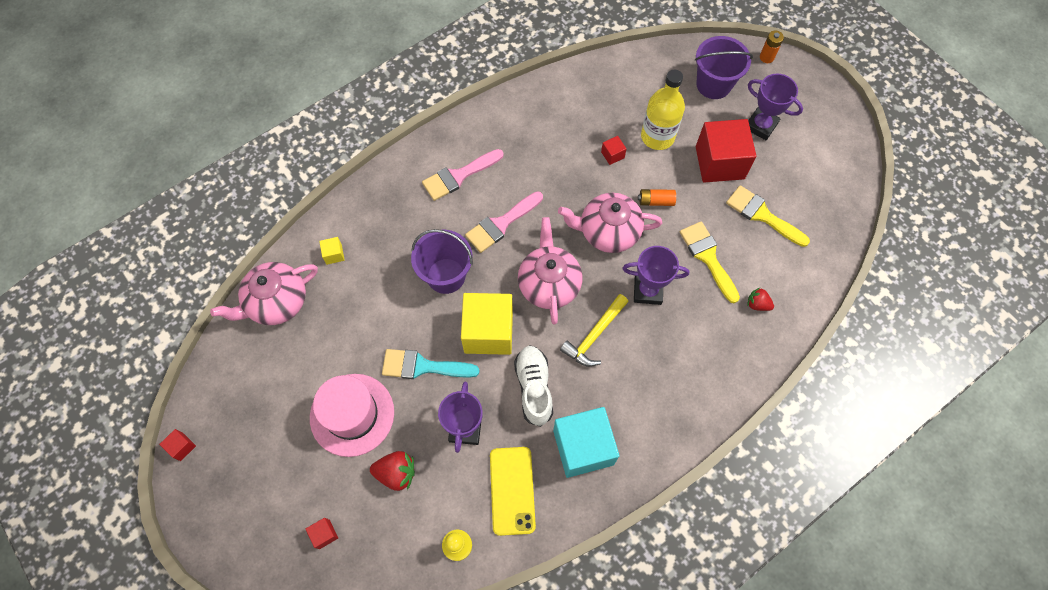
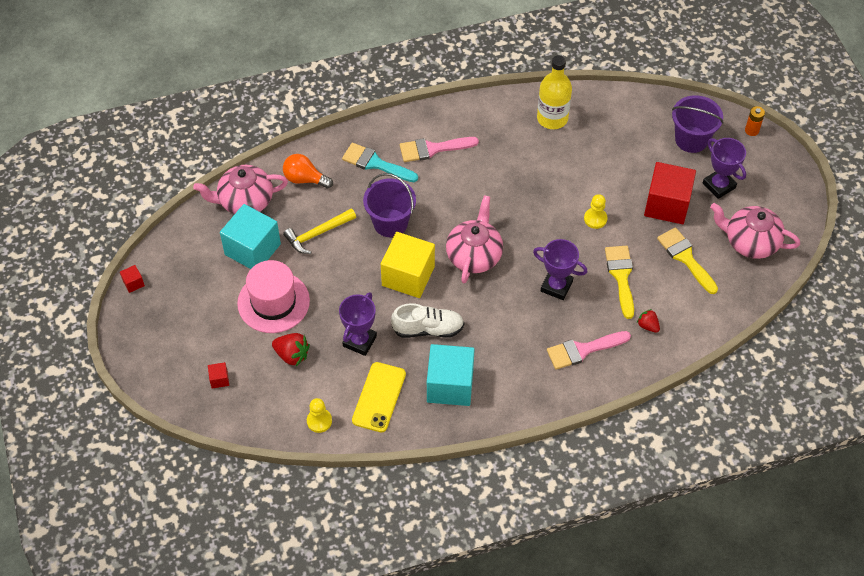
camera: 20 degrees right, 10 degrees down
yellow cube [319,237,345,265] -> orange light bulb [283,154,333,188]
turquoise brush [382,349,479,379] -> turquoise brush moved to [342,143,418,182]
pink brush [465,191,543,253] -> pink brush moved to [547,331,631,370]
white shoe [514,345,553,427] -> white shoe turned 75 degrees clockwise [391,303,464,338]
pink teapot [558,193,662,253] -> pink teapot moved to [710,203,800,259]
yellow hammer [560,294,628,367] -> yellow hammer moved to [283,208,356,254]
red cube [601,136,627,165] -> none
orange battery [638,189,676,206] -> yellow pawn [584,194,608,229]
yellow bottle [641,70,685,150] -> yellow bottle moved to [537,55,572,129]
none -> turquoise cube [220,204,281,269]

